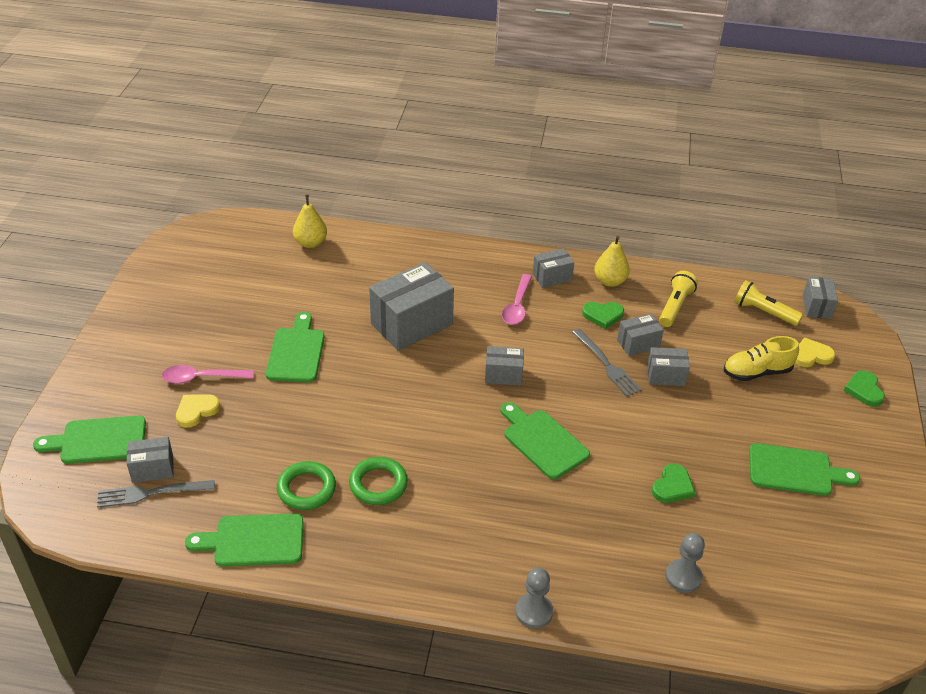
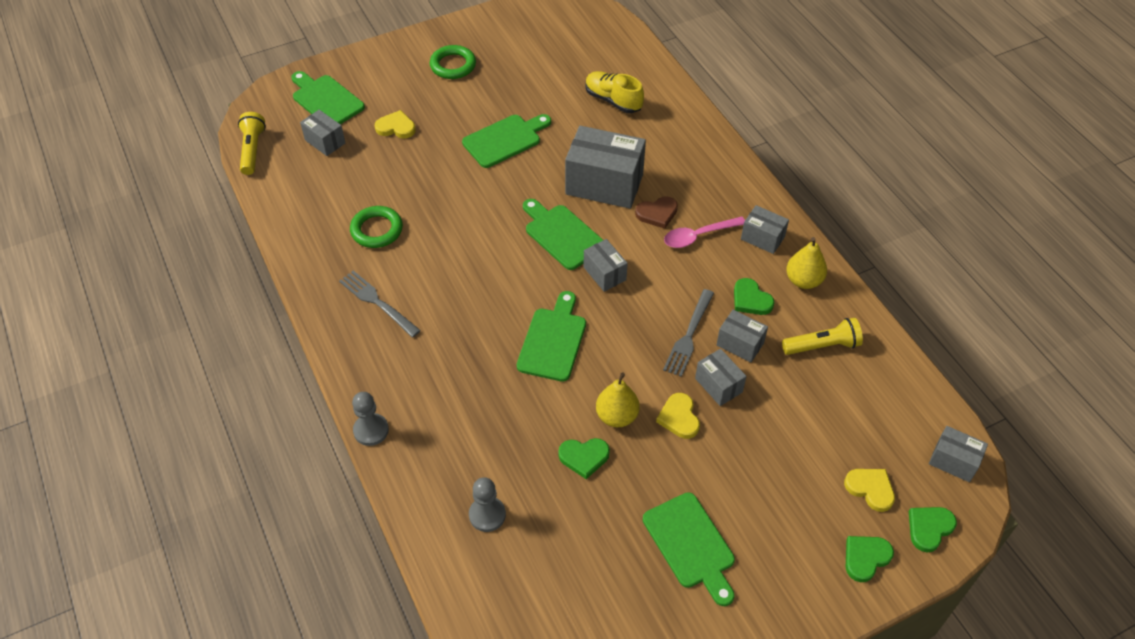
camera: 55 degrees right, 10 degrees up
grey fork [97,480,215,508] -> grey fork moved to [339,271,421,337]
pink spoon [162,365,254,383] -> none
green cutting board [185,513,304,567] -> green cutting board moved to [523,199,603,270]
yellow pear [293,195,327,248] -> yellow pear moved to [596,373,640,427]
green ring [349,457,408,505] -> green ring moved to [430,45,476,79]
yellow shoe [724,336,799,381] -> yellow shoe moved to [586,71,644,113]
yellow flashlight [734,280,803,326] -> yellow flashlight moved to [238,112,266,175]
grey box [803,277,838,319] -> grey box turned 60 degrees clockwise [929,426,988,482]
none -> brown heart [635,196,678,229]
none -> yellow heart [656,393,700,439]
none -> green heart [909,507,957,552]

